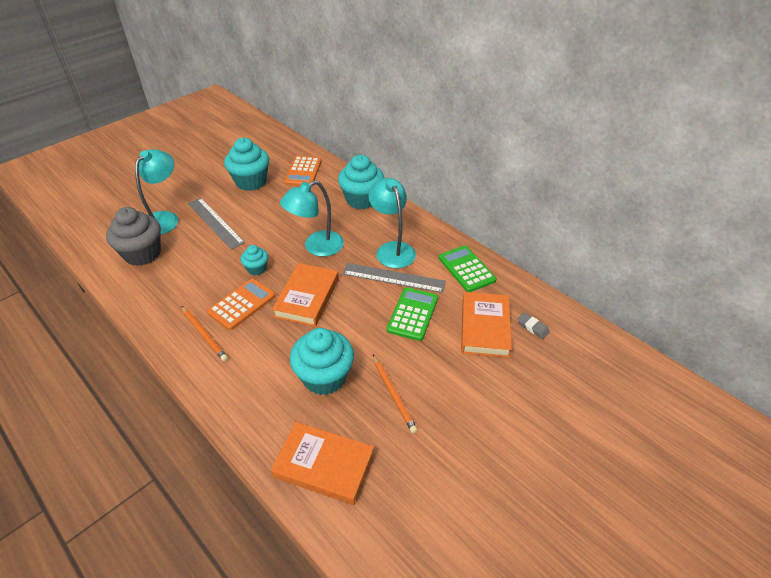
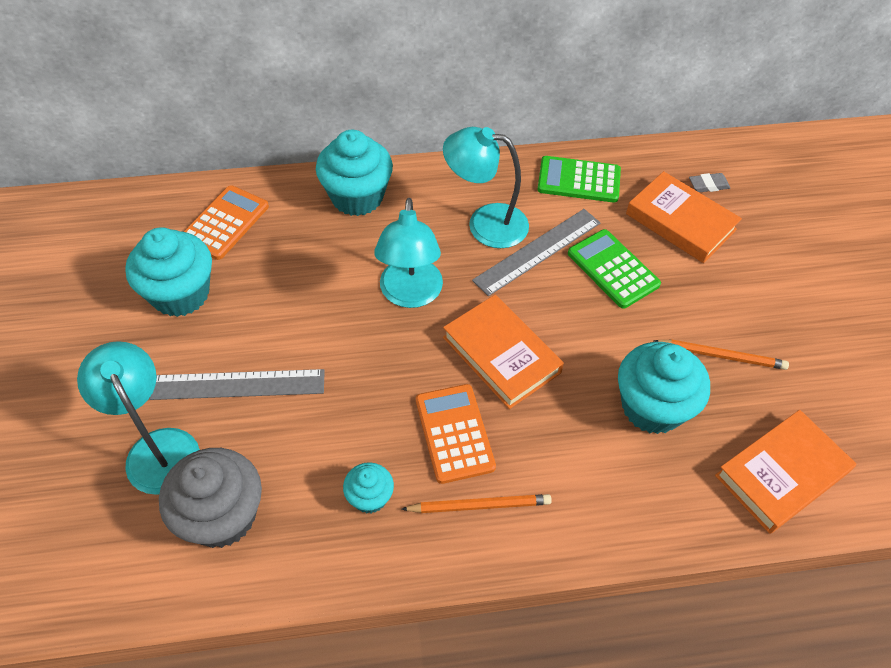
camera: 55 degrees left, 10 degrees up
turquoise cupcake [241,245,268,275] -> turquoise cupcake moved to [343,462,394,513]
orange calculator [284,156,322,186] -> orange calculator turned 105 degrees counterclockwise [184,185,269,260]

